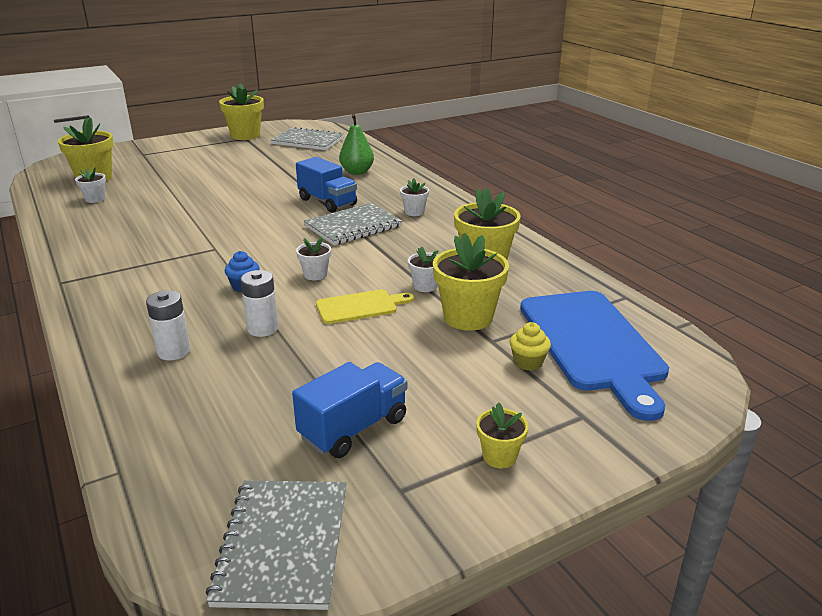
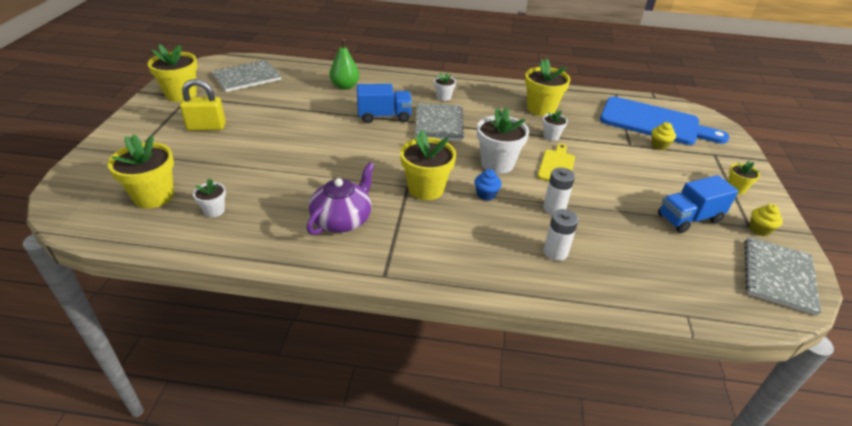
camera: 55 degrees left, 10 degrees up
grey notebook [206,480,347,610] -> grey notebook turned 75 degrees clockwise [744,237,821,316]
blue truck [292,362,407,458] -> blue truck turned 105 degrees counterclockwise [658,175,738,233]
white flower pot [296,237,331,280] -> white flower pot [477,107,529,174], size x1.92
yellow flower pot [433,233,509,331] -> yellow flower pot moved to [400,130,456,200]
none -> yellow padlock [180,79,226,131]
none -> purple teapot [307,162,375,235]
none -> yellow cupcake [749,204,783,236]

